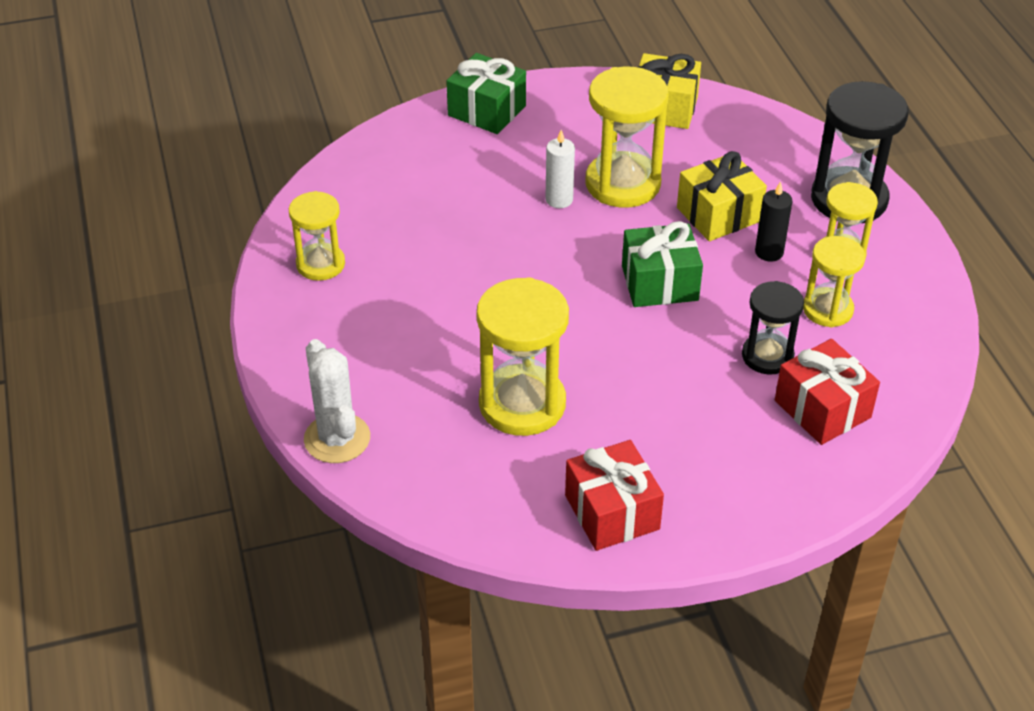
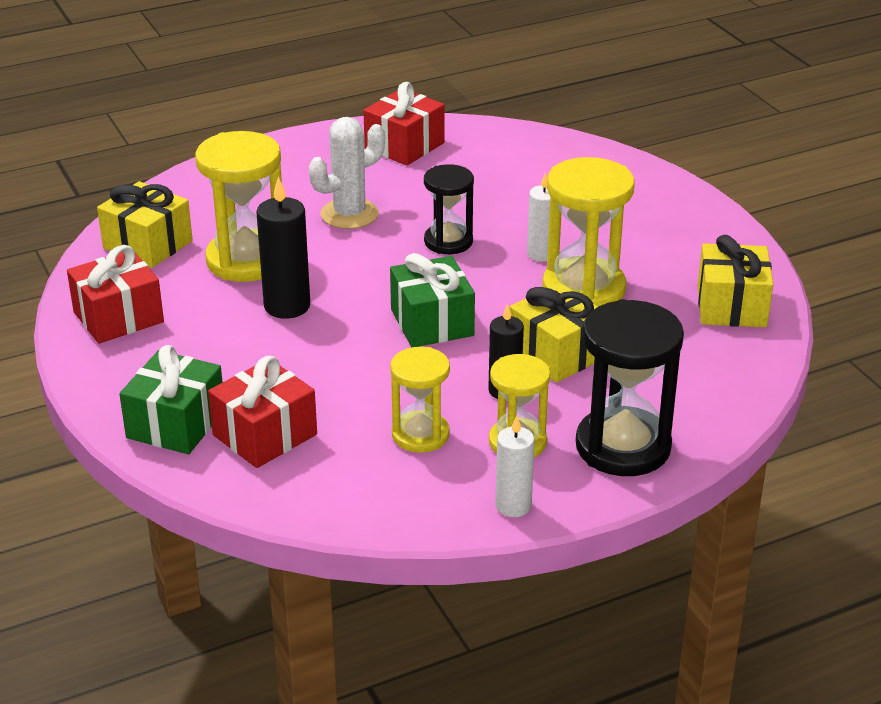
camera: 80 degrees right, 10 degrees down
yellow hourglass [289,191,345,281] -> red gift [363,82,445,166]
white cactus [304,339,370,463] -> white cactus moved to [309,117,385,229]
green gift [446,53,526,134] -> green gift moved to [119,345,223,454]
black hourglass [742,281,804,374] -> black hourglass moved to [424,164,474,254]
none -> yellow gift [97,181,193,268]
none -> black candle [256,177,310,319]
none -> white candle [495,416,535,517]

